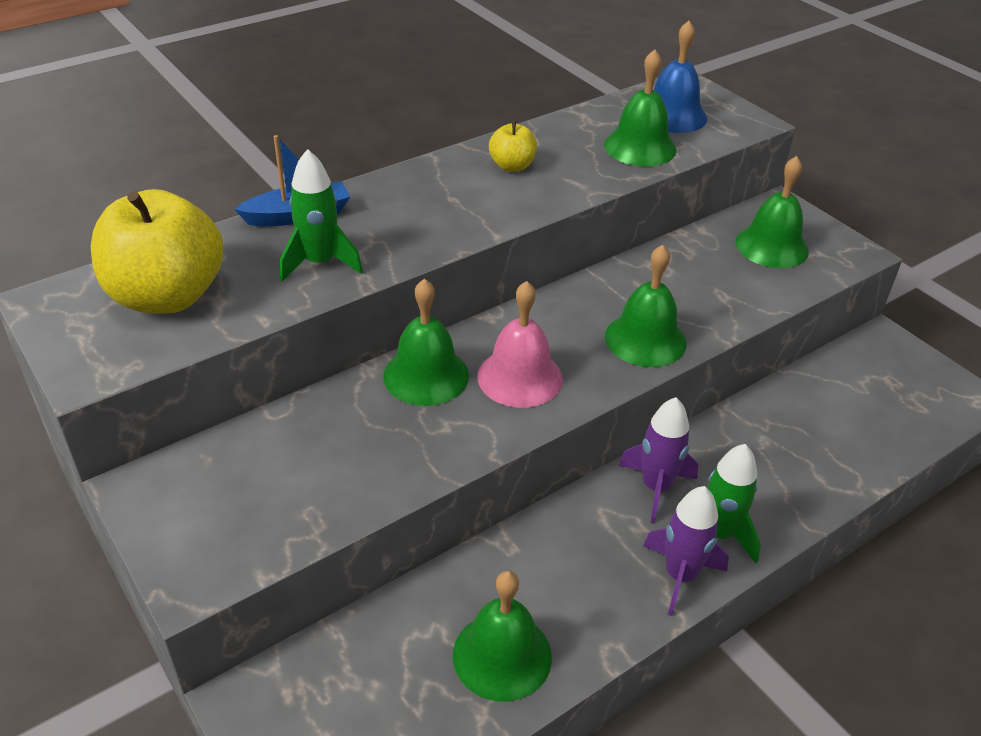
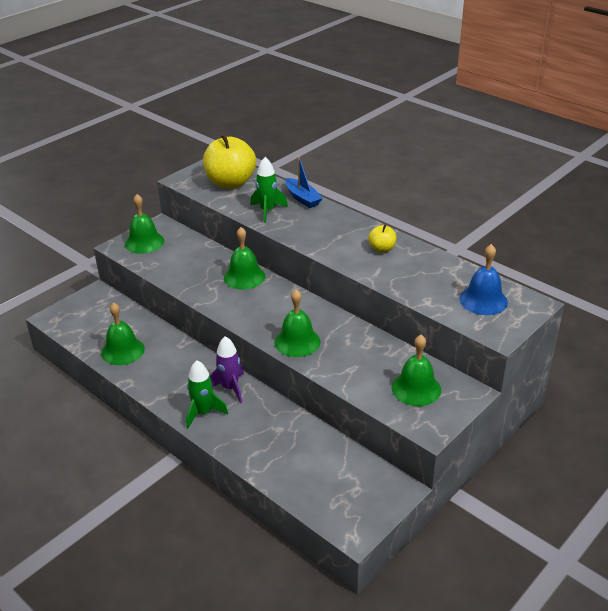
camera: 80 degrees right, 5 degrees down
pink bell [477,281,563,408] -> none
green bell [604,49,676,166] -> green bell moved to [125,194,164,254]
purple rocket [643,486,729,616] -> none

